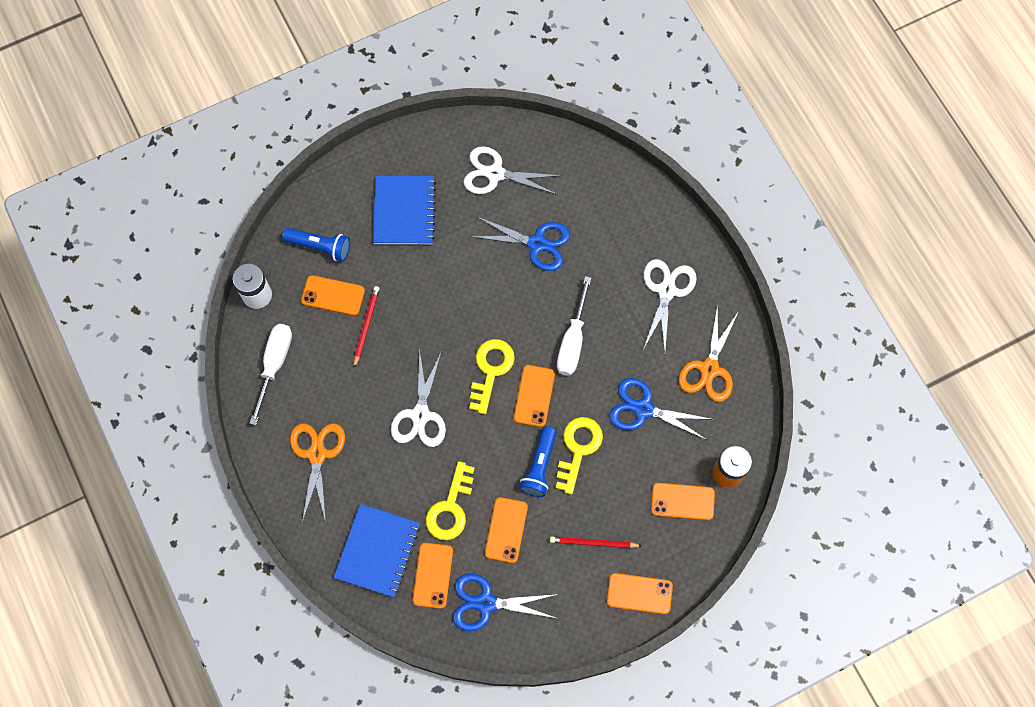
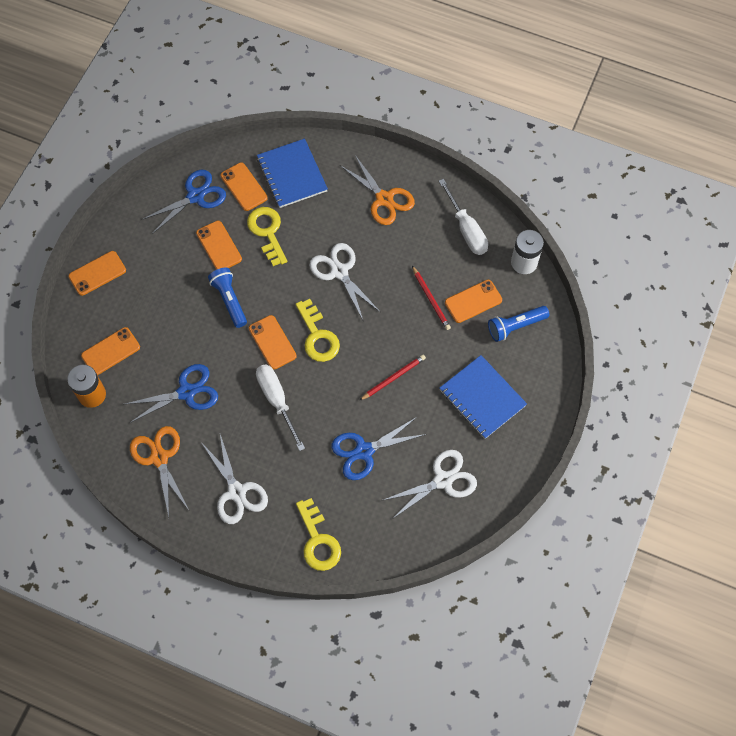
camera: 140 degrees right, 5 degrees down
red pencil [550,536,641,548] -> red pencil moved to [359,355,426,401]
yellow key [556,417,603,495] -> yellow key moved to [296,498,341,571]

